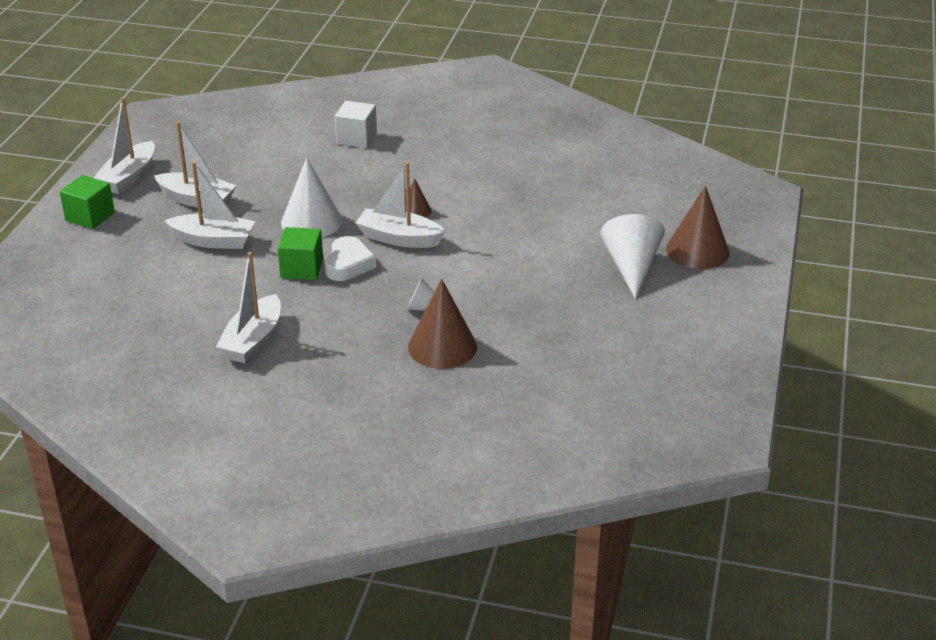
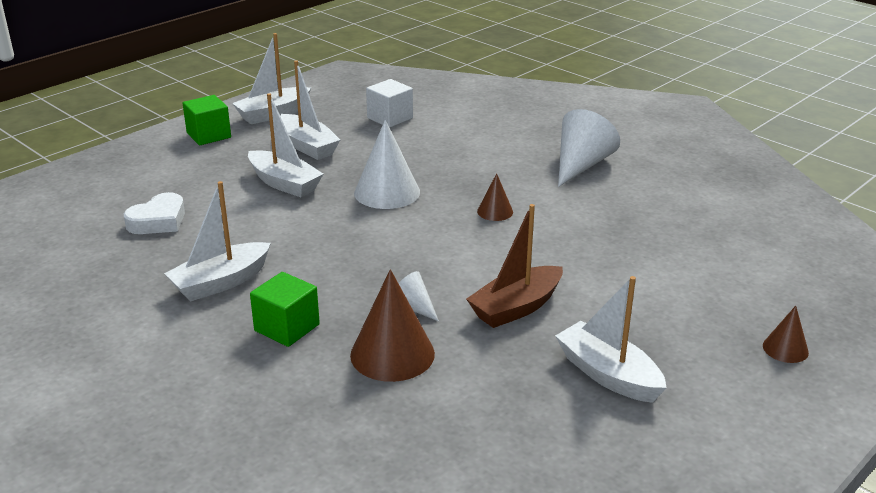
camera: 30 degrees right, 5 degrees down
green cube [277,227,323,280] -> green cube moved to [250,272,320,347]
white heart [325,236,376,281] -> white heart moved to [124,192,185,234]
white cube [335,101,377,148] -> white cube moved to [366,79,413,128]
white boat [356,162,446,248] -> white boat moved to [555,276,667,403]
white cone [600,214,665,299] -> white cone moved to [558,109,620,187]
brown cone [666,186,730,269] -> brown cone [763,306,809,363], size x0.53
none -> brown boat [466,204,563,328]

